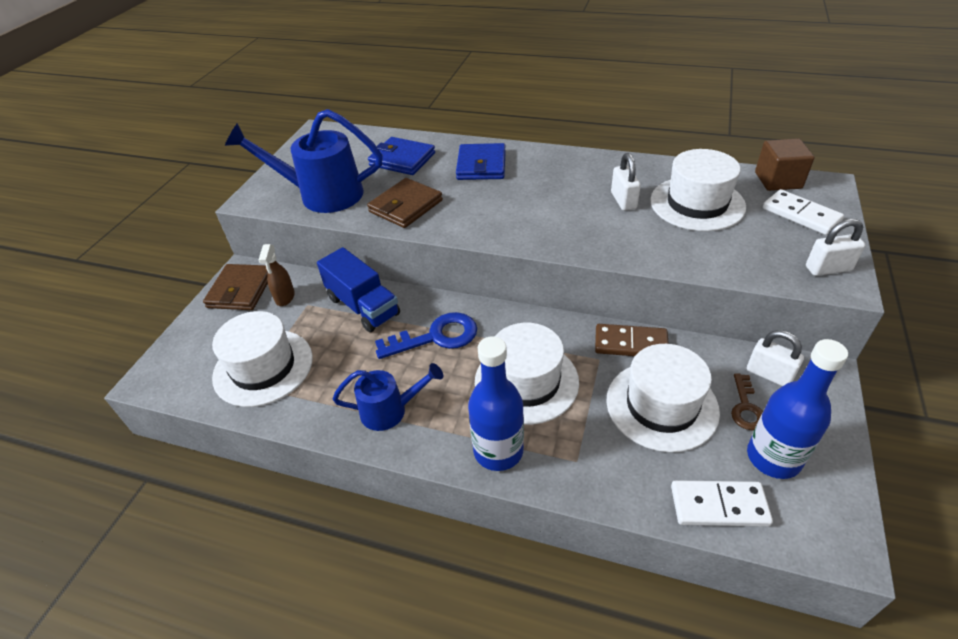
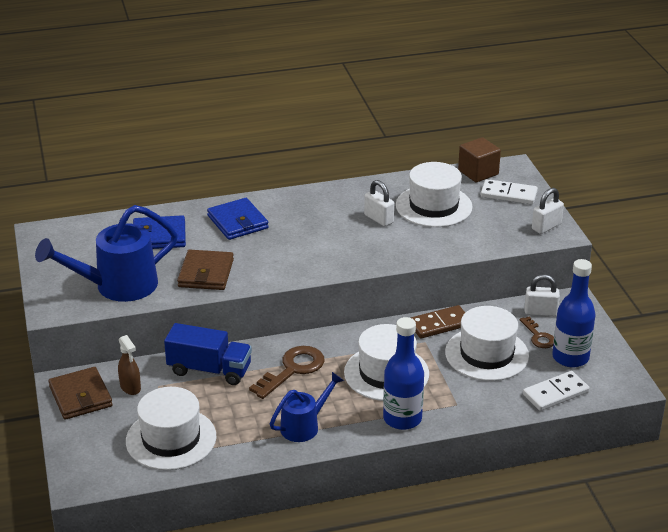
camera: 35 degrees left, 10 degrees down
blue key [375,312,477,359] -> brown key [249,346,325,399]

